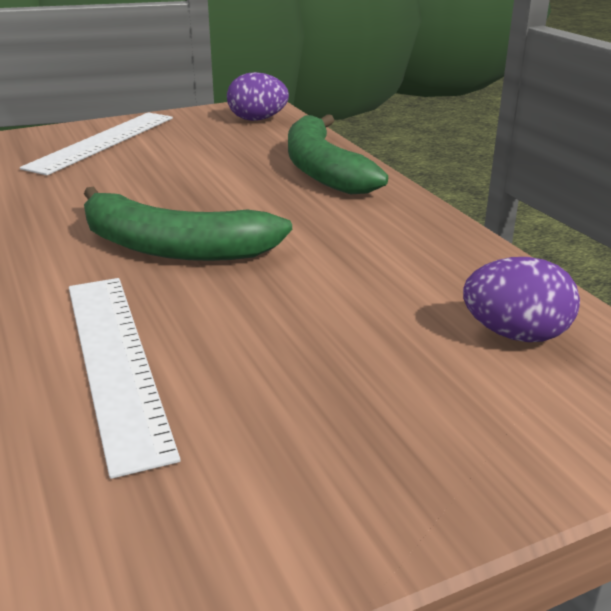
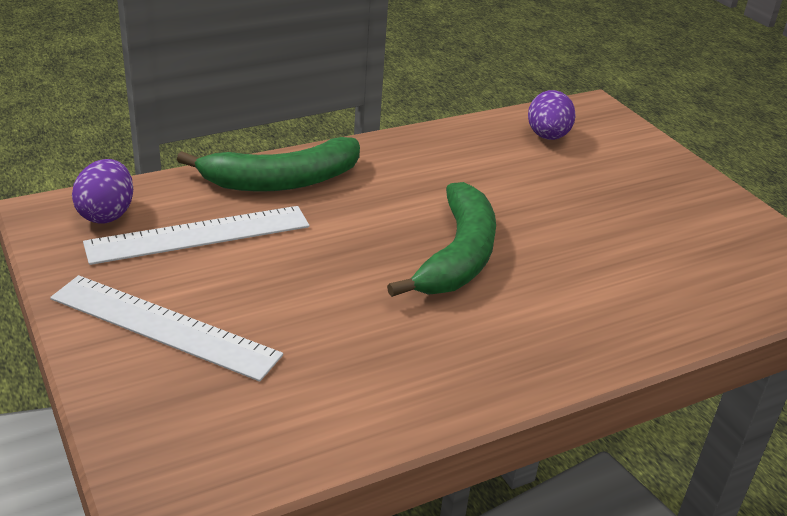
camera: 95 degrees left, 5 degrees up
white ruler [69,278,181,479] -> white ruler moved to [83,206,310,265]

